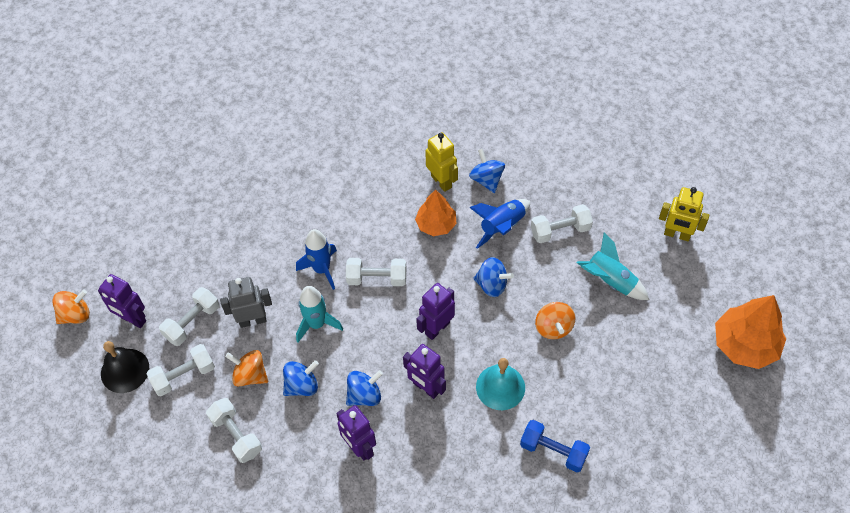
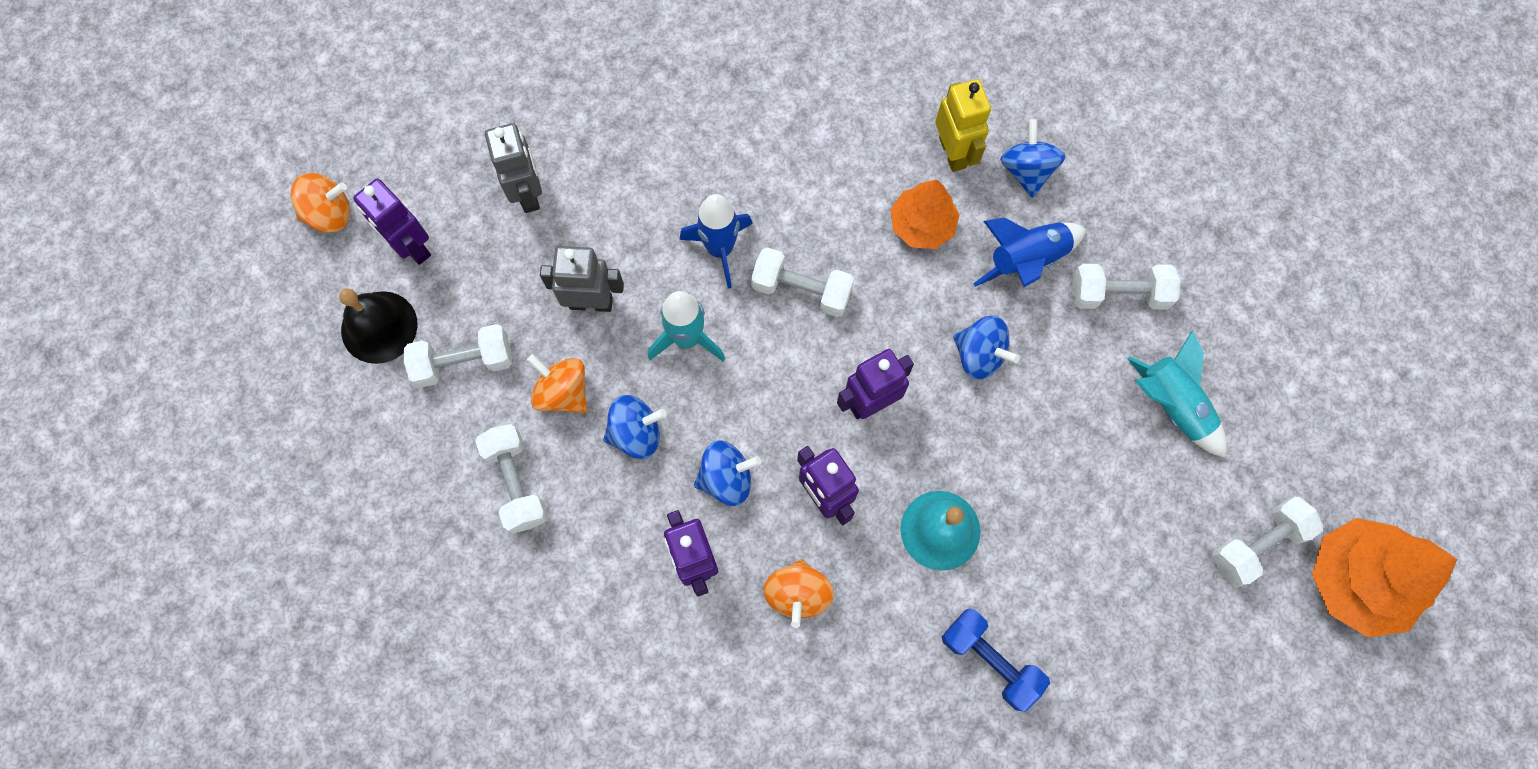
camera: 15 degrees right, 15 degrees up
white dumbbell [159,287,219,346] -> white dumbbell moved to [1212,497,1323,586]
orange spinning top [535,302,575,339] -> orange spinning top moved to [763,559,834,628]
yellow robot [659,187,710,241] -> none
none -> grey robot [485,123,542,213]

